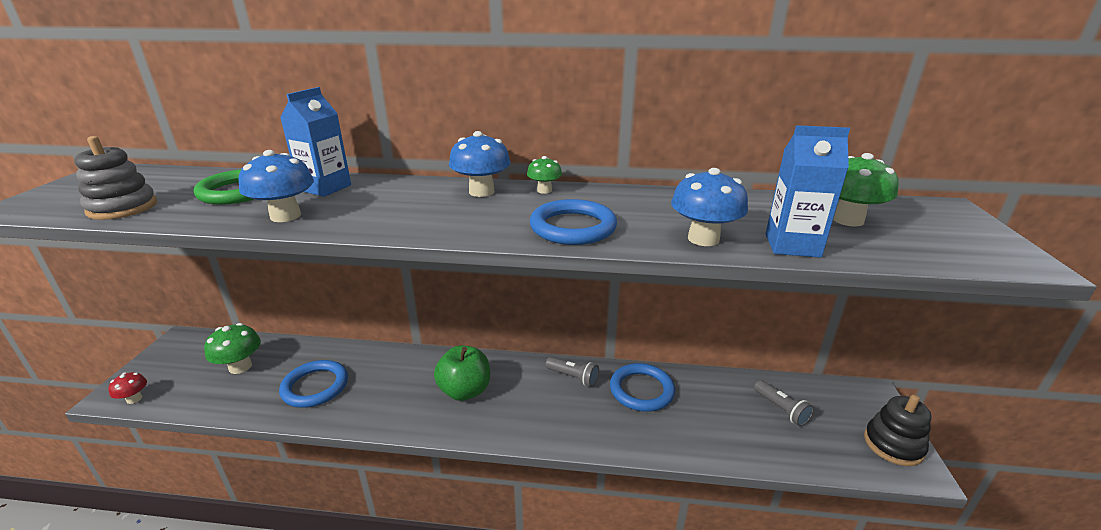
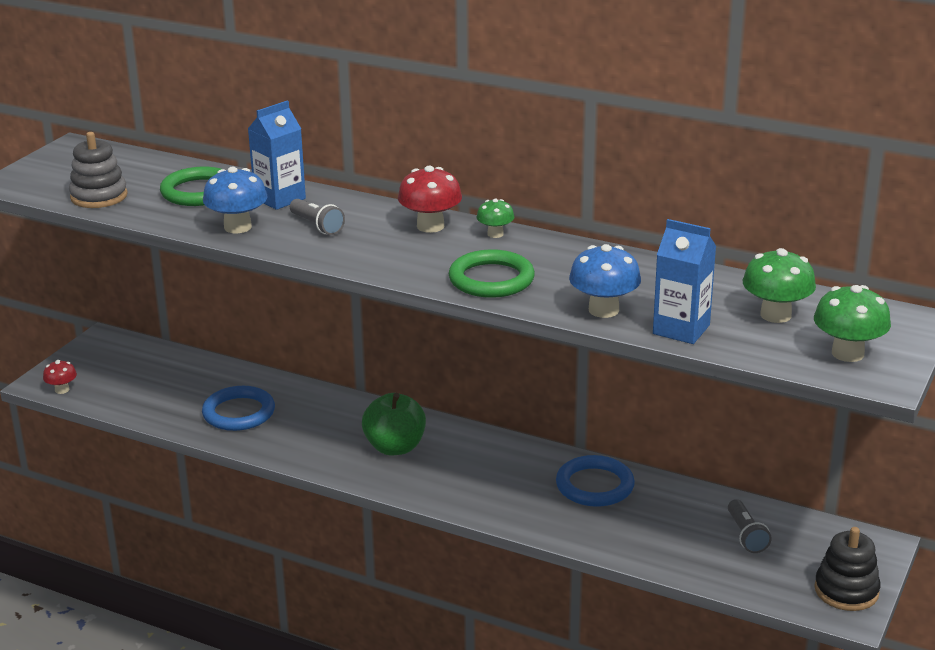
camera: 20 degrees right, 0 degrees up
green mushroom [204,323,261,374] -> green mushroom moved to [814,285,891,362]
blue mushroom [449,131,510,197] -> red mushroom [398,166,462,233]
blue ring [530,199,617,245] -> green ring [449,249,535,298]
grey flashlight [545,357,599,387] -> grey flashlight moved to [290,199,345,235]

